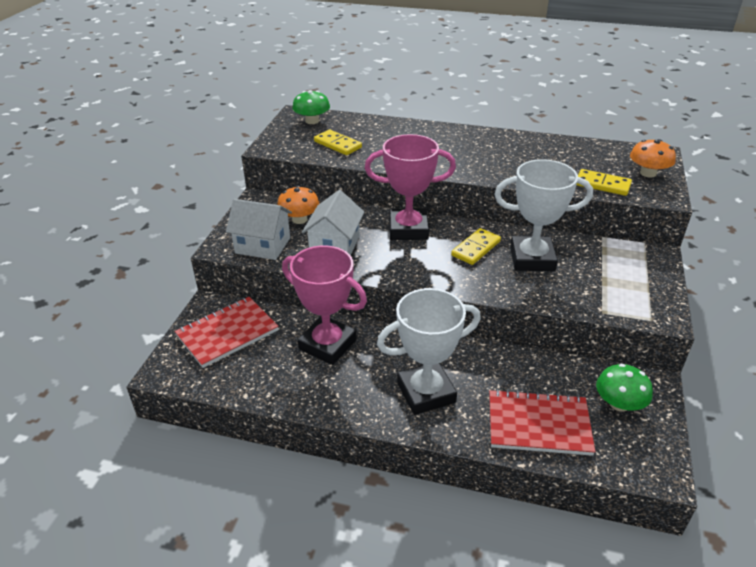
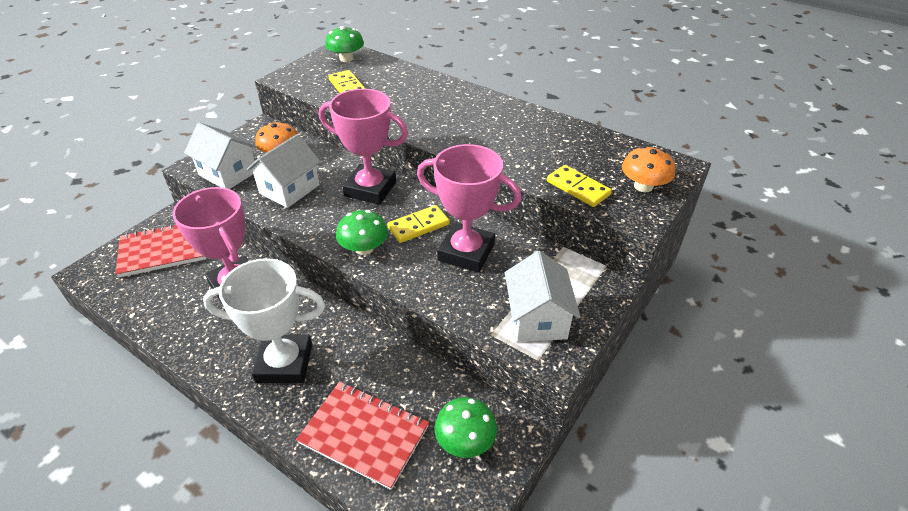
camera: 20 degrees right, 5 degrees up
white trophy [494,159,593,271] -> pink trophy [417,144,521,273]
none -> green mushroom [336,210,388,255]
none -> white house [505,250,581,342]

